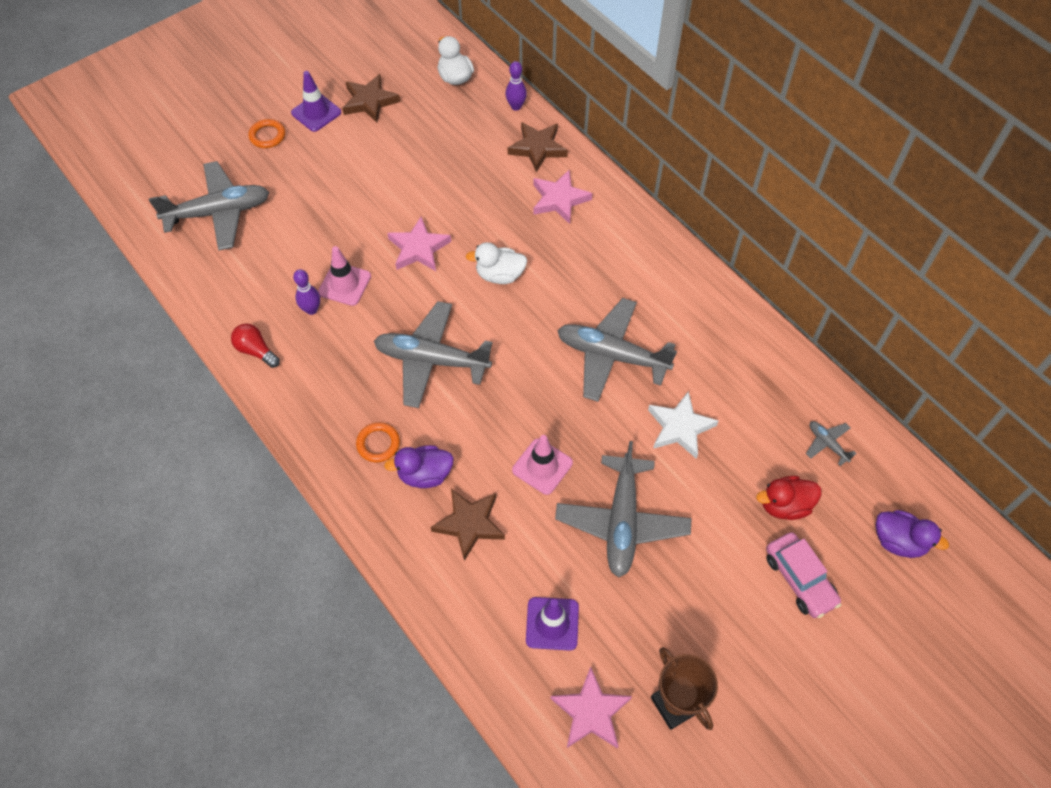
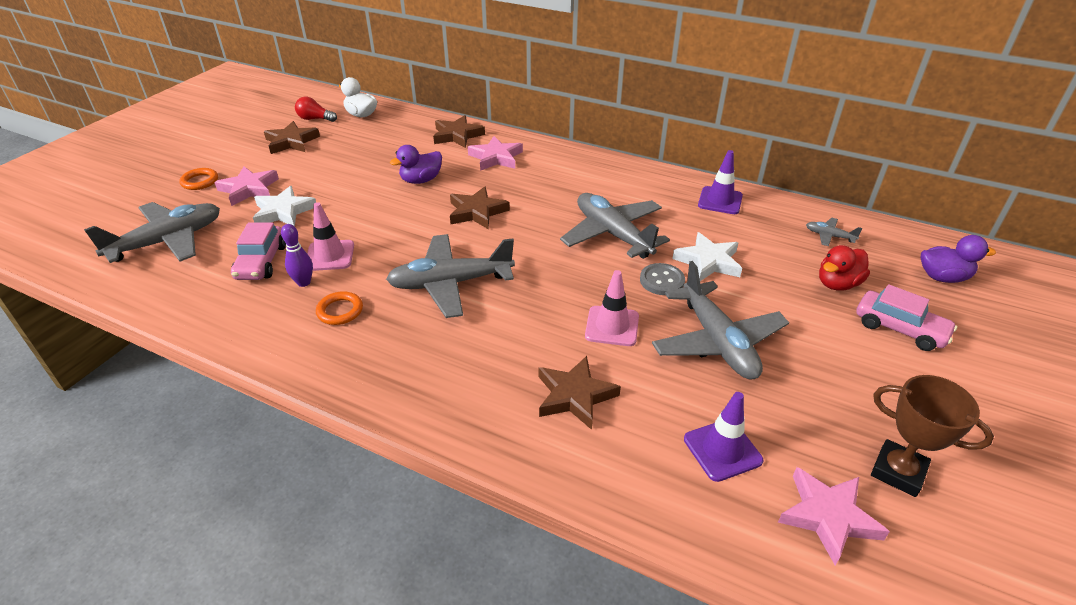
camera: 25 degrees left, 20 degrees down
red light bulb [231,324,280,368] -> red light bulb moved to [295,96,337,122]
purple traffic cone [291,71,341,132] -> purple traffic cone moved to [698,150,743,214]
orange ring [356,422,400,462] -> orange ring moved to [316,291,363,325]
purple duck [384,445,454,488] -> purple duck moved to [390,145,442,184]
pink star [387,217,451,271] -> pink star moved to [214,167,279,206]
white duck [466,242,527,284] -> brown star [450,187,510,229]
purple bowling pin [505,61,527,111] -> none
grey plane [557,298,677,402] -> grey plane turned 60 degrees clockwise [560,193,670,259]
none -> pink car [231,223,286,280]
none -> white star [253,186,316,227]
none -> grey button [640,263,685,295]

